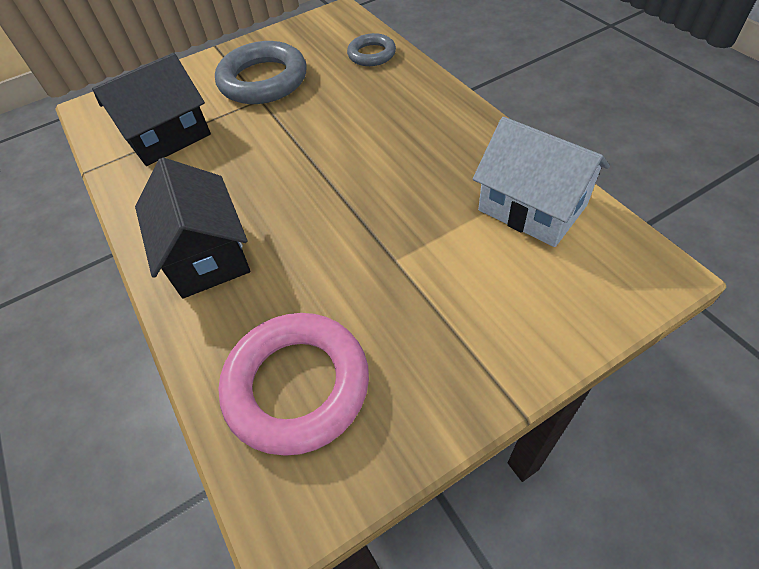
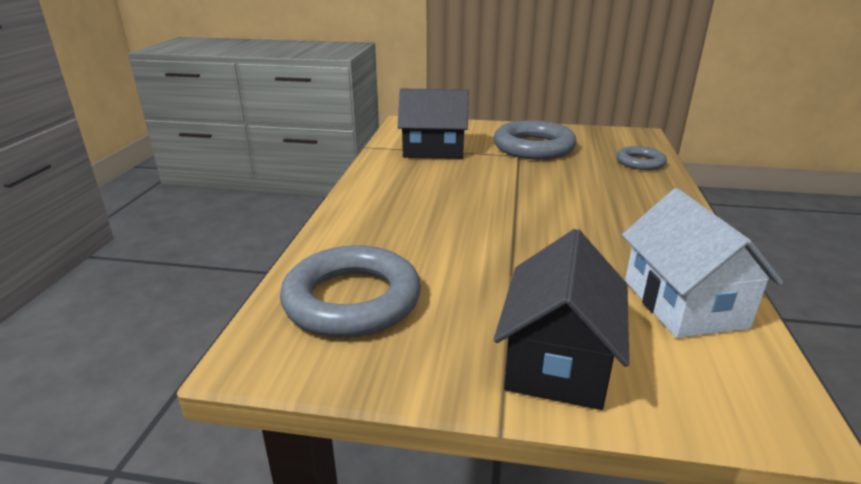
camera: 35 degrees right, 25 degrees down
black house [135,157,250,298] -> black house moved to [494,229,629,410]
pink ring [218,313,369,456] -> grey ring [280,245,421,338]

